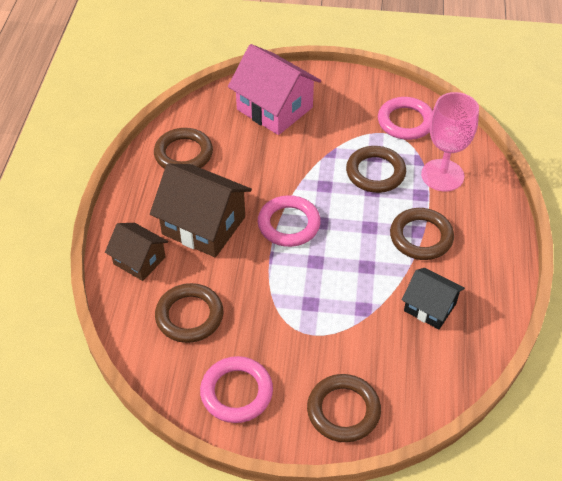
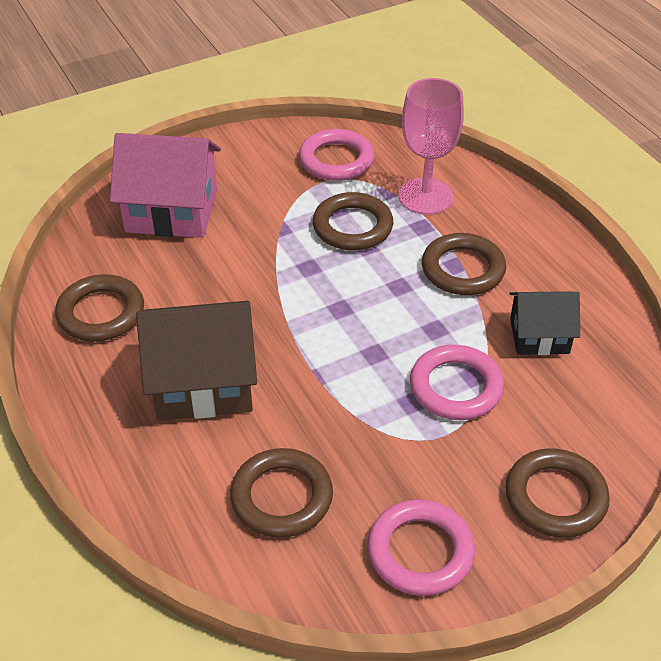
camera: 35 degrees left, 5 degrees down
brown house [105,223,168,281] -> none
pink ring [258,195,321,247] -> pink ring moved to [410,345,504,420]

